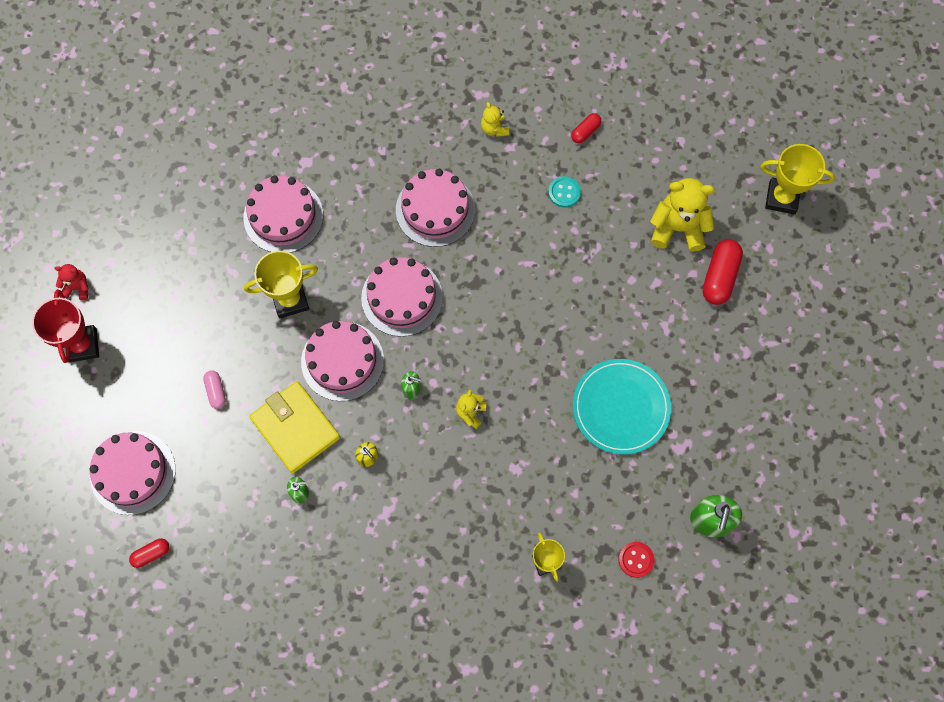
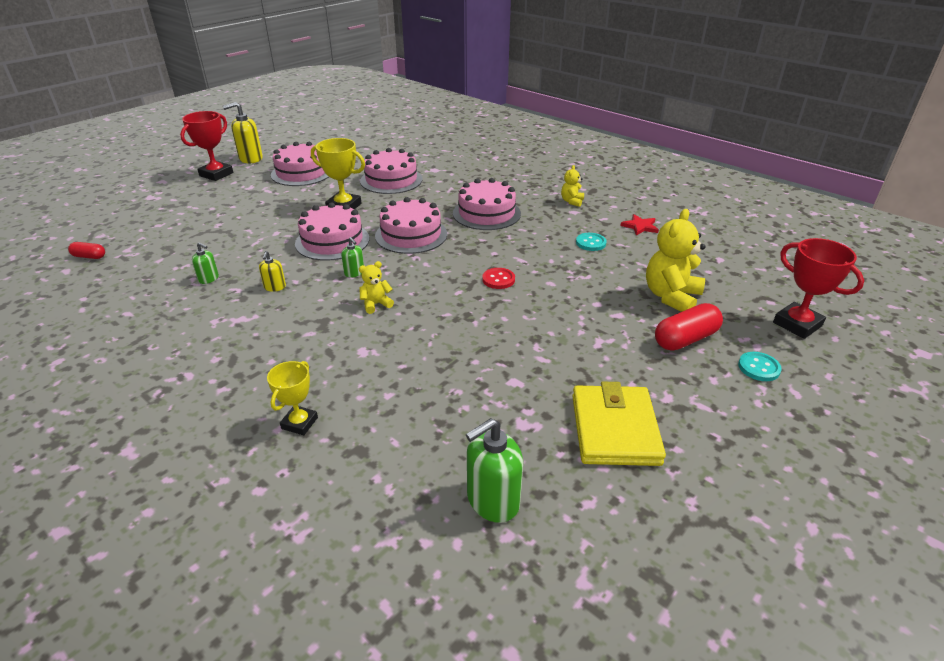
camera: 40 degrees right, 35 degrees down
red teddy bear [54,264,89,300] -> yellow soap dispenser [223,102,263,163]
pink cake [89,431,176,515] -> pink cake moved to [271,142,329,186]
pink capsule [203,370,226,409] -> none
yellow wallet [249,381,340,474] -> yellow wallet moved to [572,382,666,466]
red capsule [571,113,601,143] -> red star [620,214,659,236]
turquoise plate [573,359,671,454] -> none
red button [619,542,654,578] -> red button moved to [482,268,515,289]
yellow teddy bear [650,178,715,252] -> yellow teddy bear turned 105 degrees counterclockwise [646,209,706,312]
yellow trophy [760,144,835,215] -> red trophy [773,238,864,339]
none -> turquoise button [738,352,782,381]

